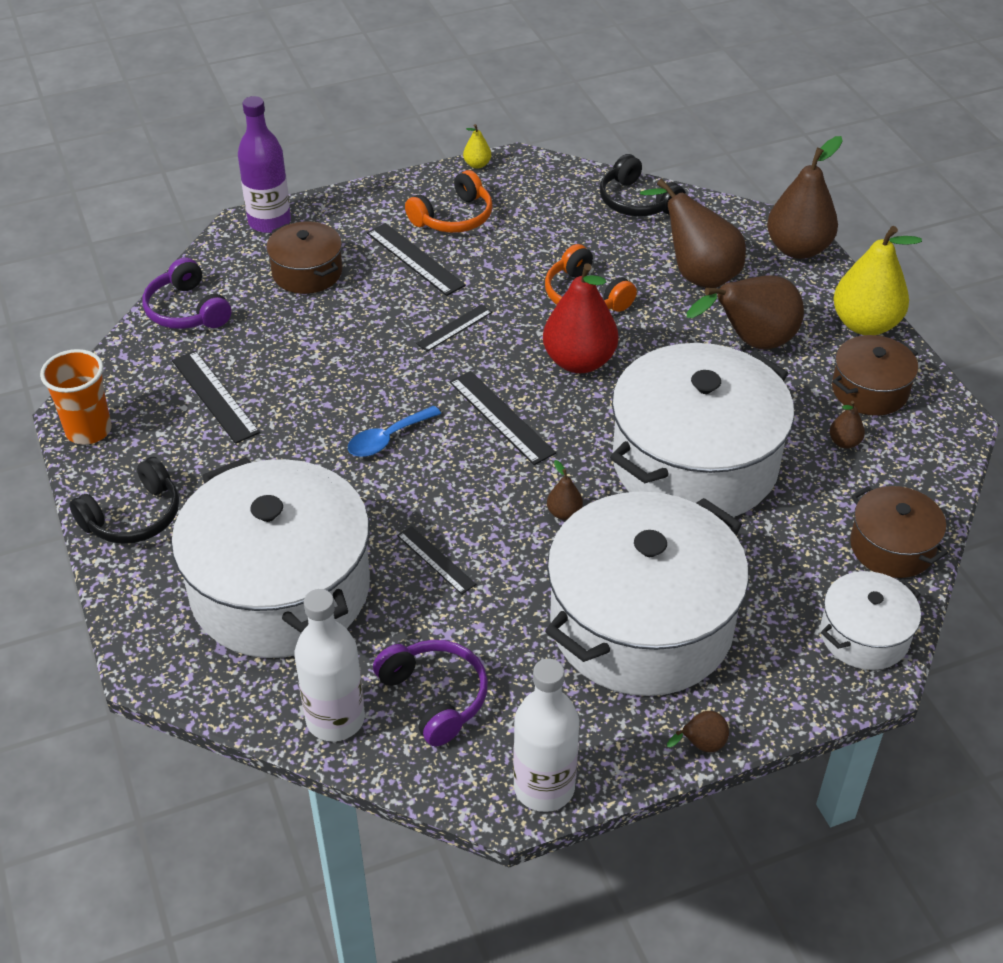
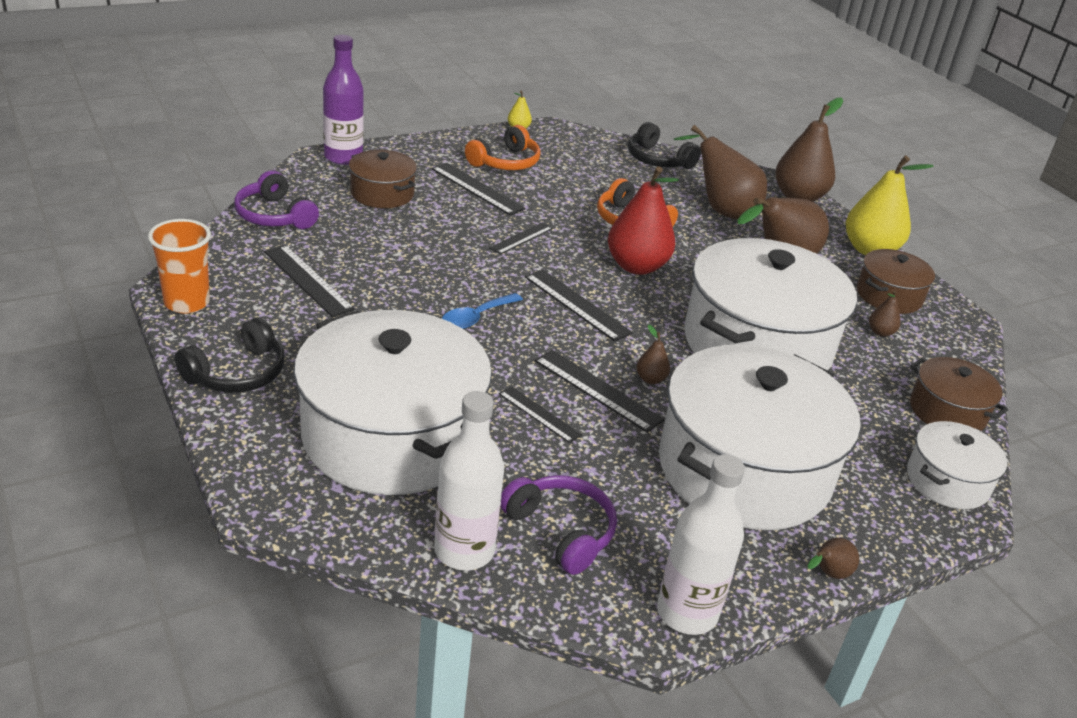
camera: 10 degrees left, 10 degrees down
none -> black ruler [534,350,664,433]

